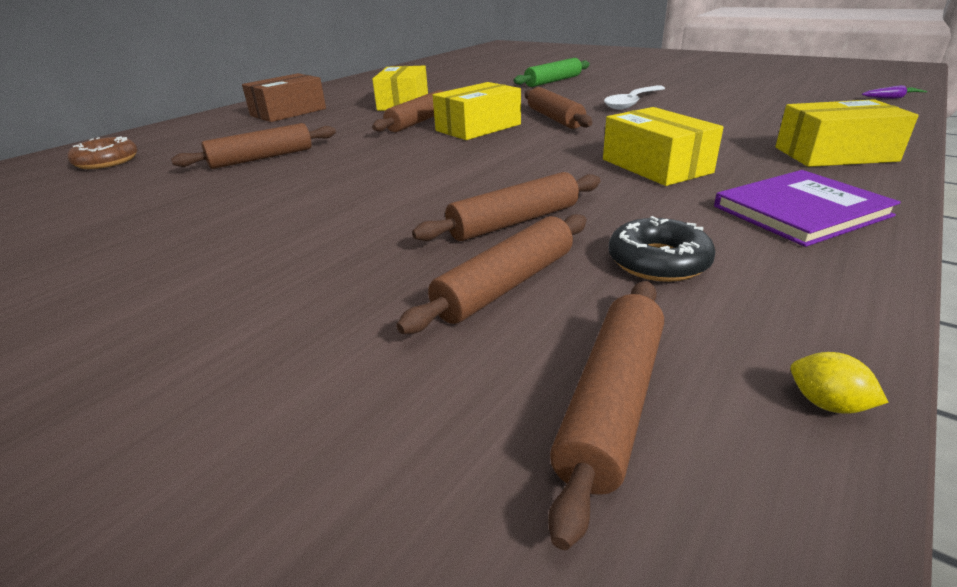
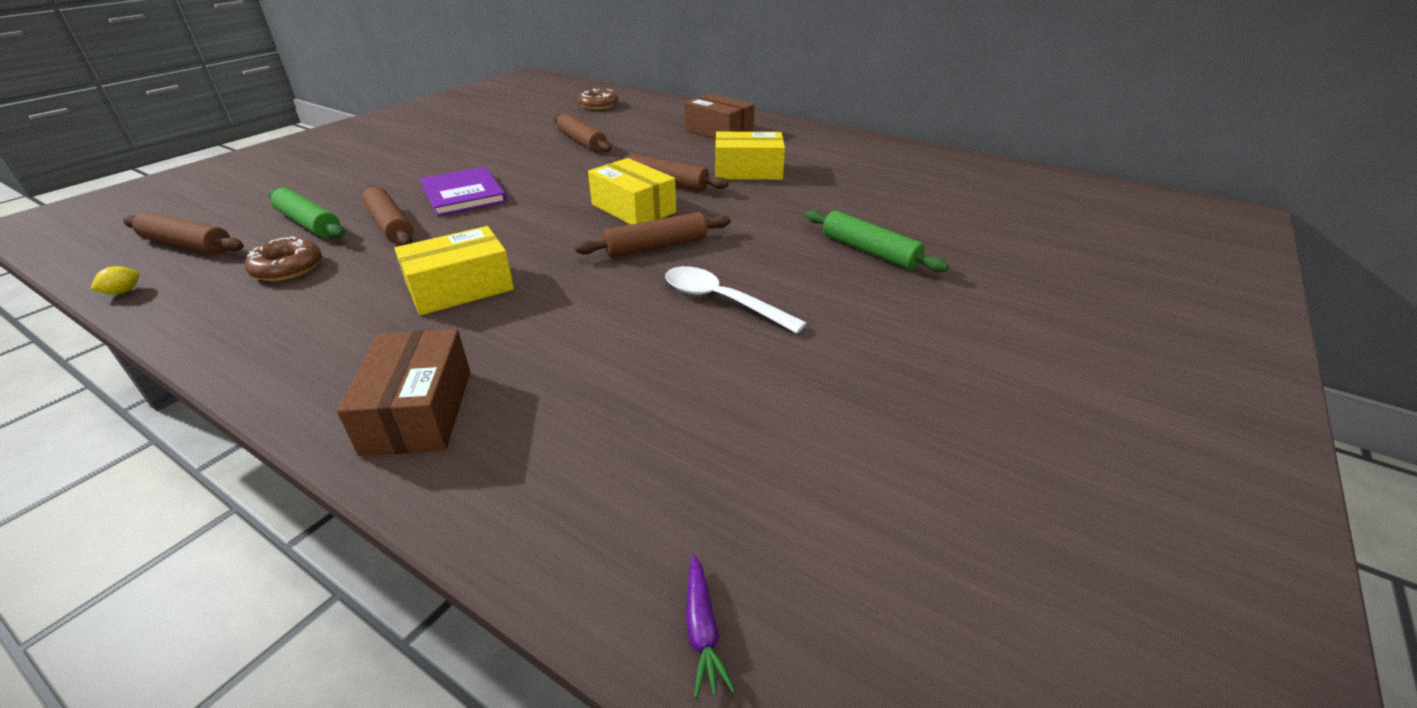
camera: 85 degrees right, 5 degrees up
brown rolling pin [396,214,587,334] -> green rolling pin [268,188,345,238]
black donut [609,216,715,282] -> brown donut [245,236,322,281]
purple book [714,170,901,247] -> purple book moved to [420,166,507,216]
yellow box [775,99,919,167] -> brown box [337,329,470,456]

